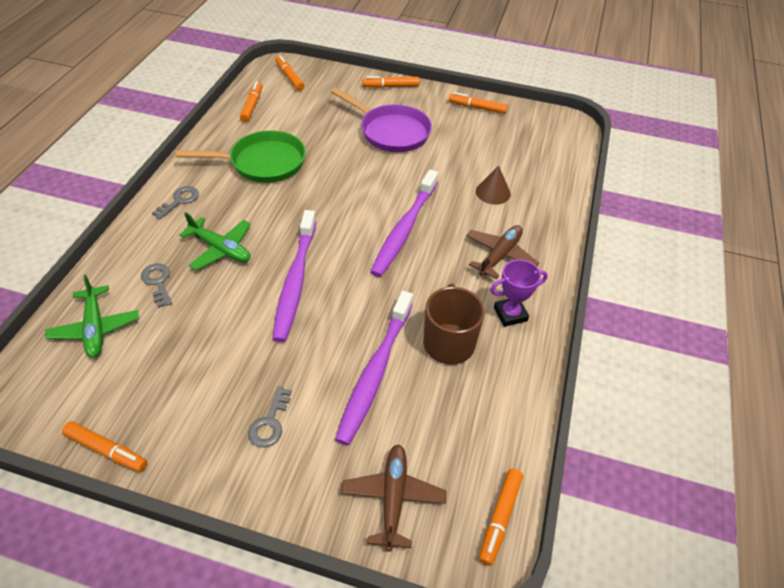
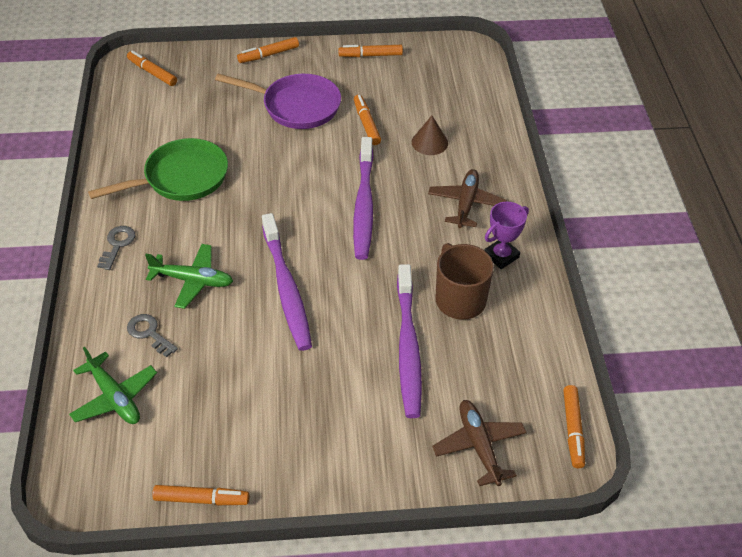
camera: 20 degrees left, 0 degrees up
orange marker [240,81,263,122] -> orange marker moved to [354,95,381,145]
grey key [248,386,292,447] -> none

